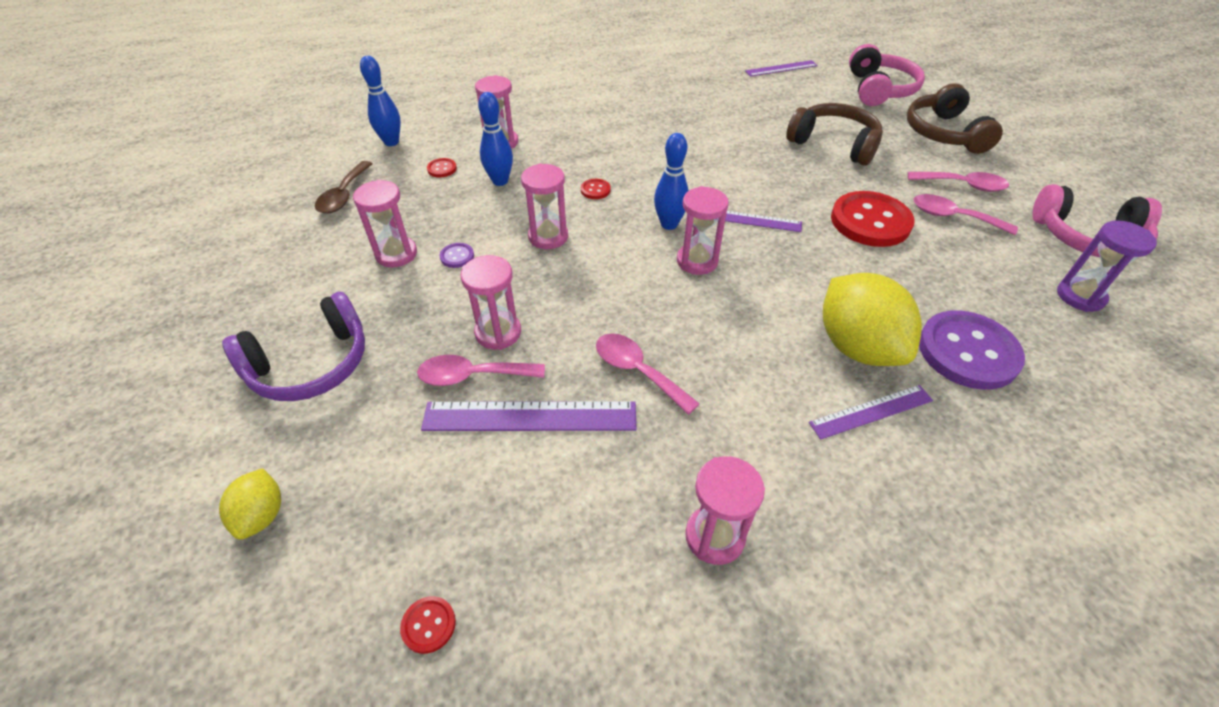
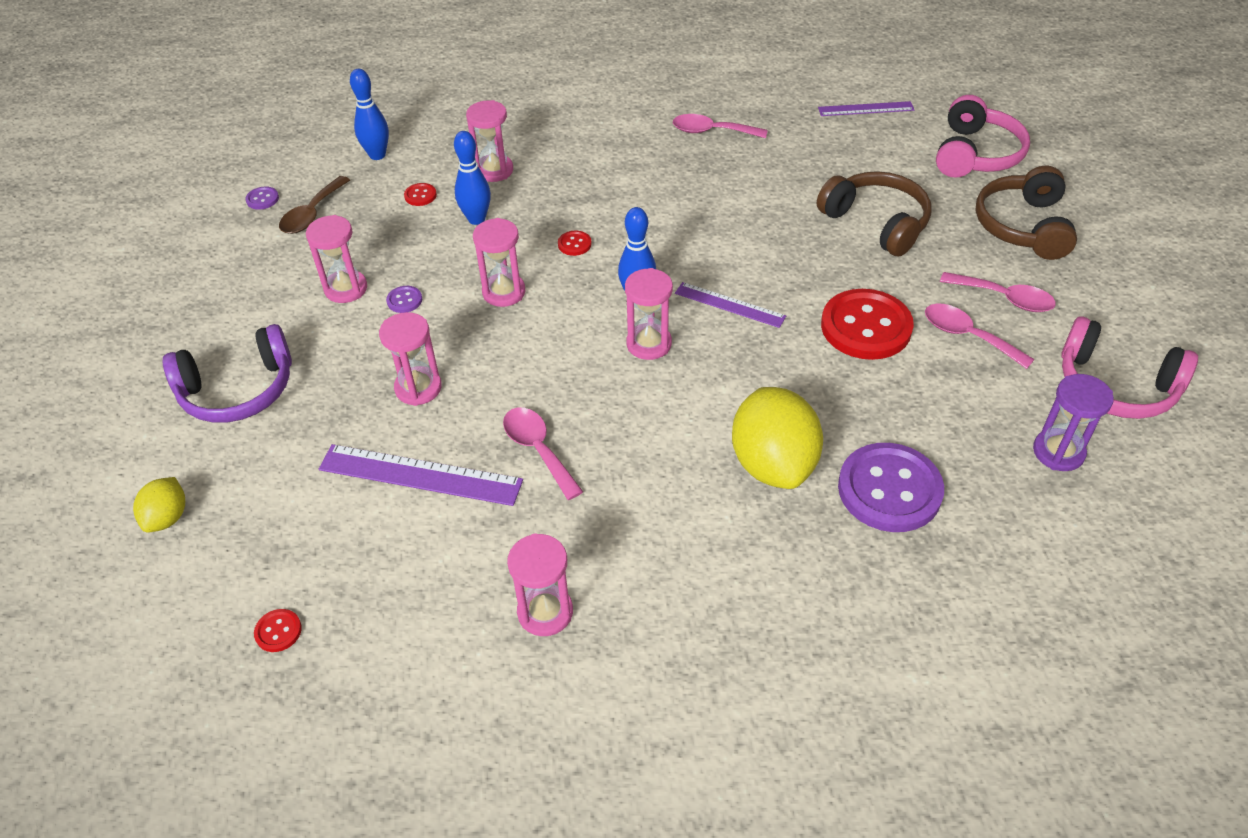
camera: 15 degrees right, 0 degrees up
pink spoon [417,355,545,386] -> pink spoon moved to [673,114,768,138]
purple ruler [809,385,933,440] -> none
none -> purple button [245,187,279,210]

